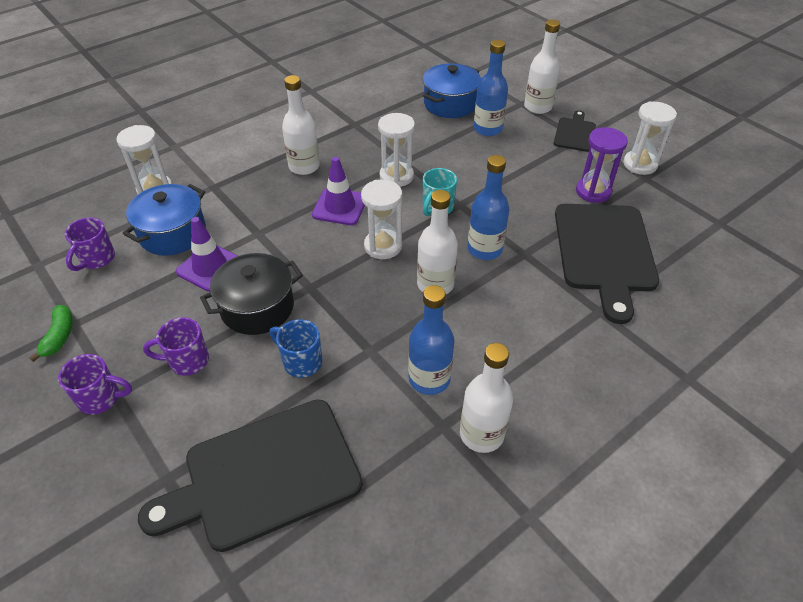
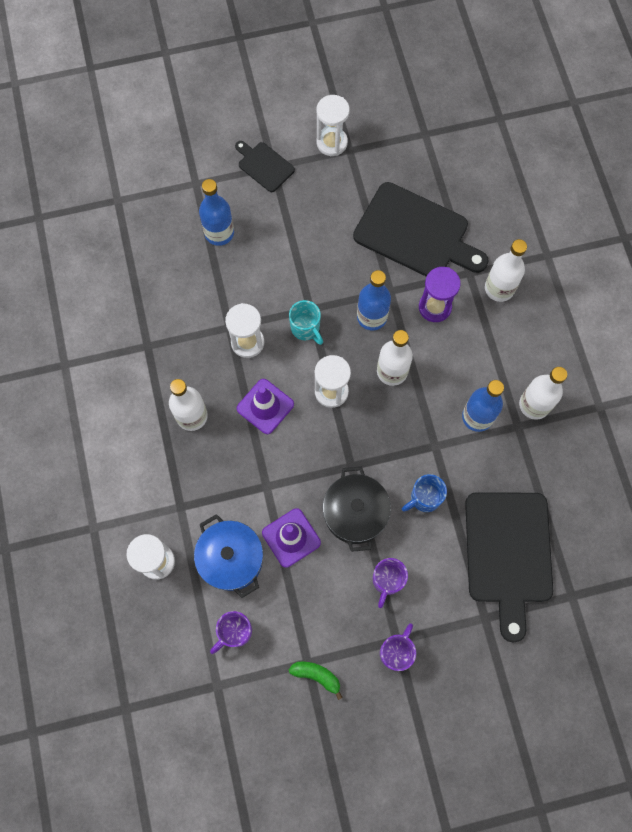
camera: 65 degrees left, 25 degrees up
purple mug [65,217,115,271] -> purple mug turned 90 degrees clockwise [210,611,252,654]
blue pot [423,63,481,118] -> none
white bottle [524,19,560,114] -> white bottle moved to [485,239,527,302]
purple hourglass [576,127,628,203] -> purple hourglass moved to [419,267,461,322]

